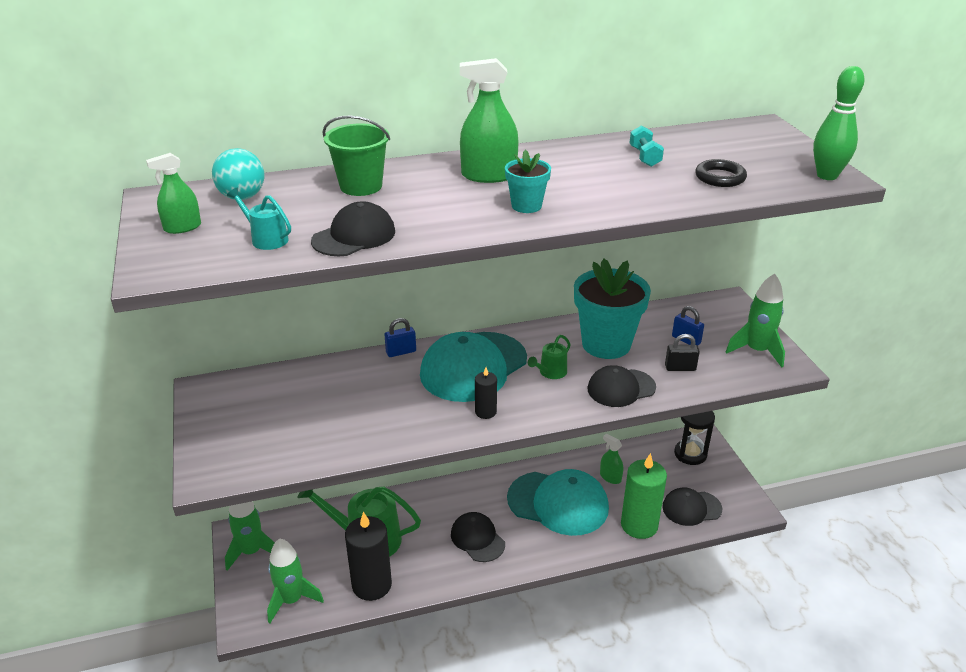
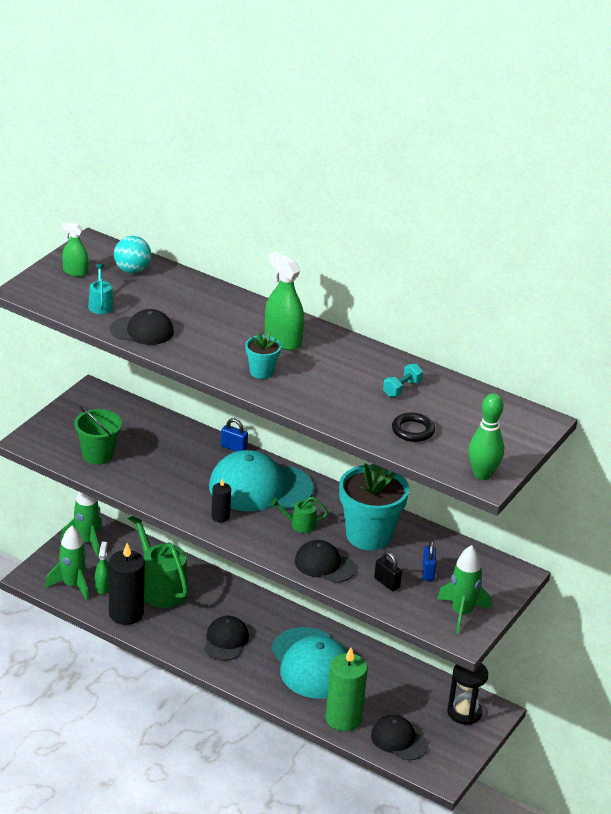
camera: 45 degrees right, 0 degrees up
green bucket [323,116,390,196] -> green bucket moved to [74,406,122,464]
green spray bottle [600,434,623,484] -> green spray bottle moved to [95,542,109,594]

